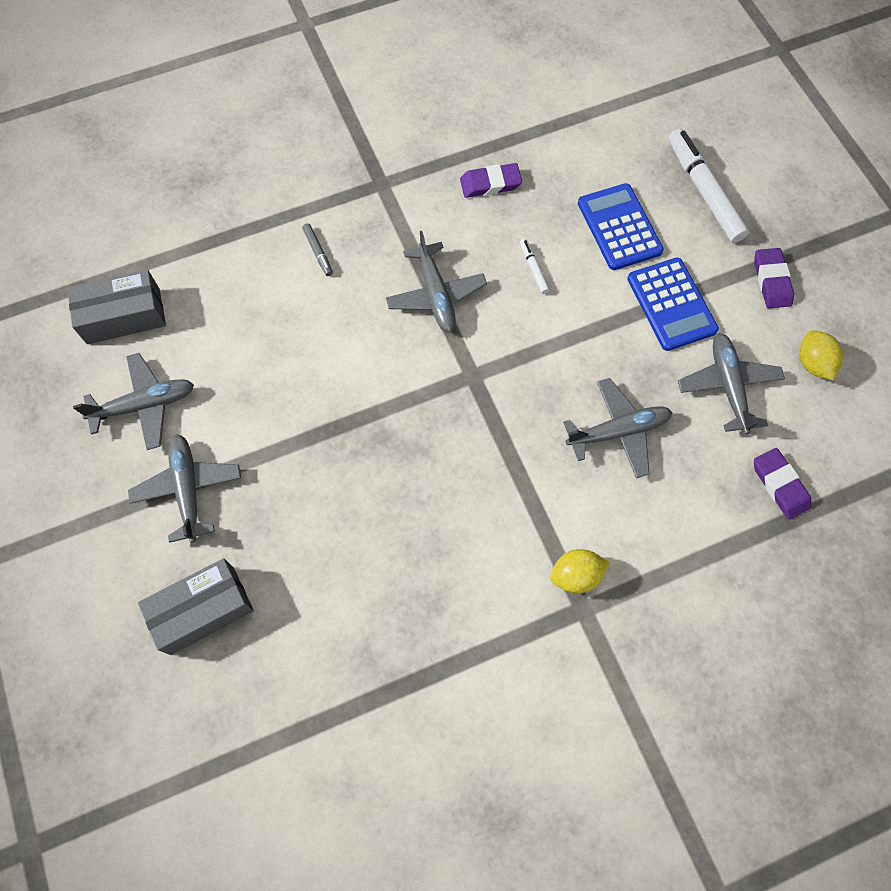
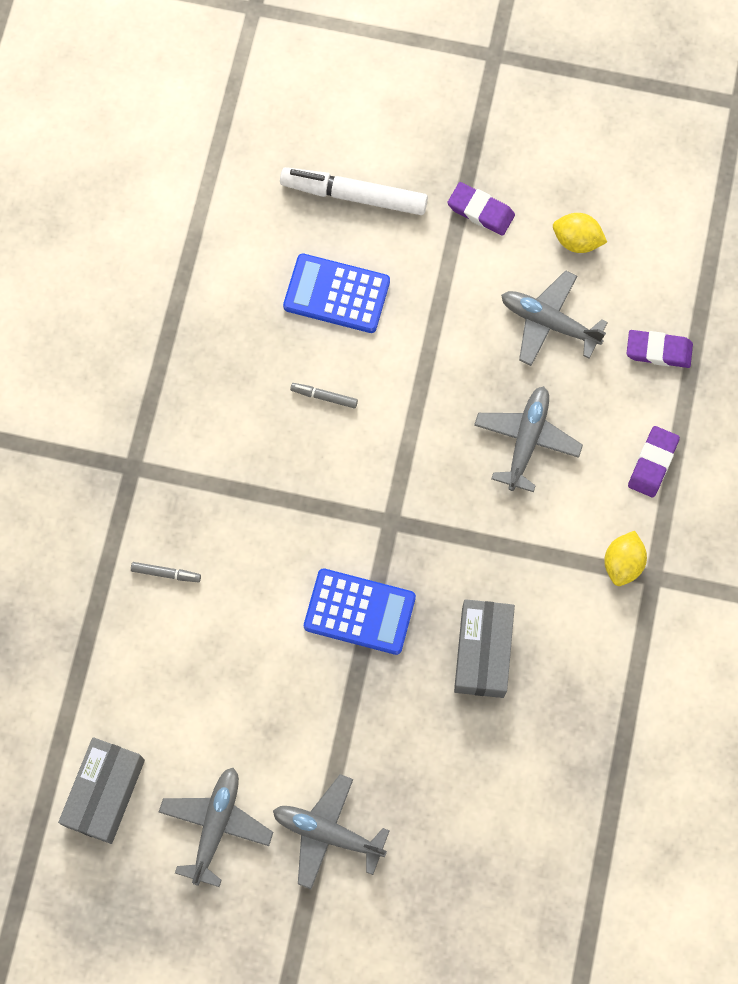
camera: 55 degrees left, 5 degrees up
grey box [138,558,254,655] -> grey box moved to [454,599,515,698]
grey plane [386,231,487,333] -> none
purple eraser [460,163,522,198] -> purple eraser moved to [628,426,680,497]
white marker [520,239,550,294] -> grey marker [290,383,358,409]
blue calculator [627,258,719,351] -> blue calculator moved to [304,568,416,655]

